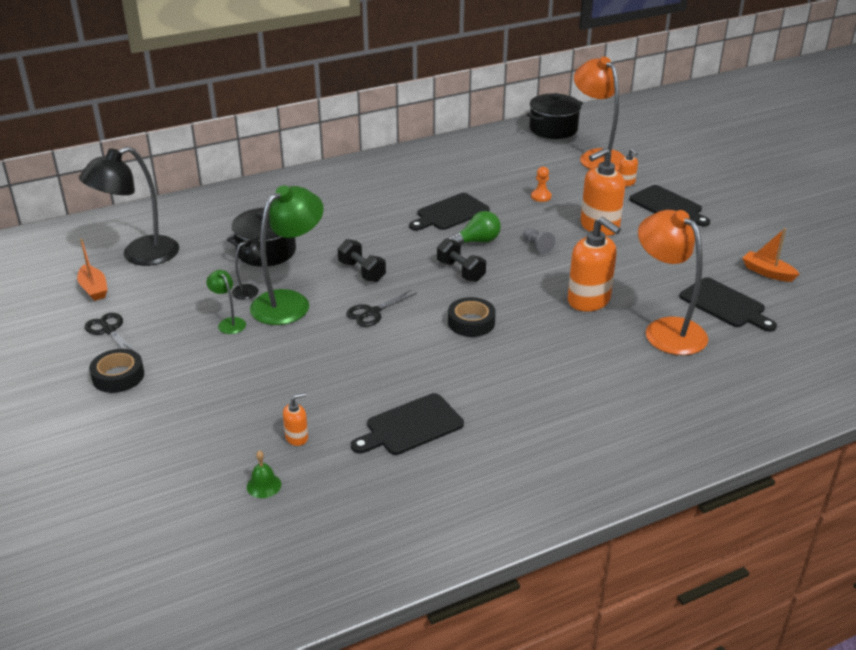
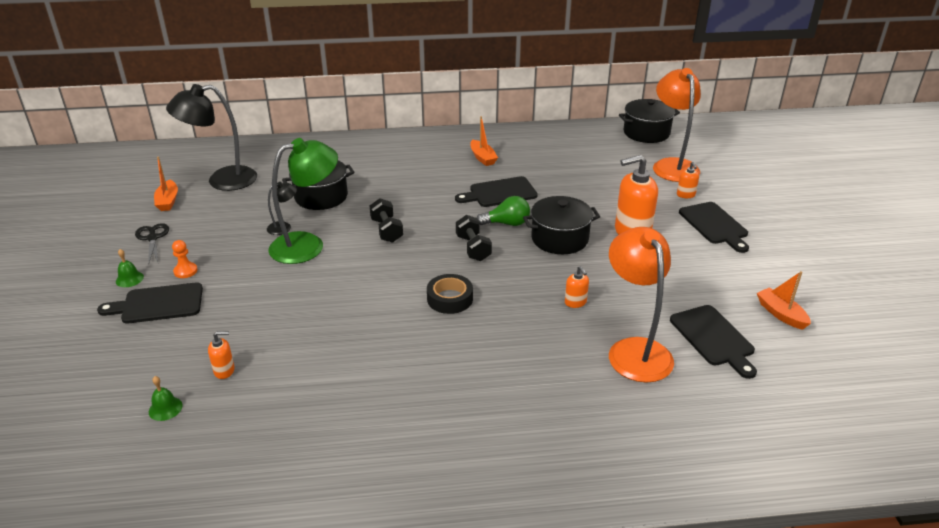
camera: 20 degrees right, 0 degrees up
black tape [89,349,144,393] -> green bell [116,249,144,287]
green lamp [206,270,246,334] -> none
black scissors [346,290,417,327] -> none
black cutting board [351,393,464,455] -> black cutting board moved to [97,282,203,324]
grey pawn [523,228,555,254] -> black pot [523,196,600,254]
orange pawn [531,167,551,202] -> orange pawn moved to [172,240,198,278]
orange soap dispenser [568,217,621,312] -> orange soap dispenser [565,266,589,308], size x0.47
none -> orange boat [470,116,498,166]

